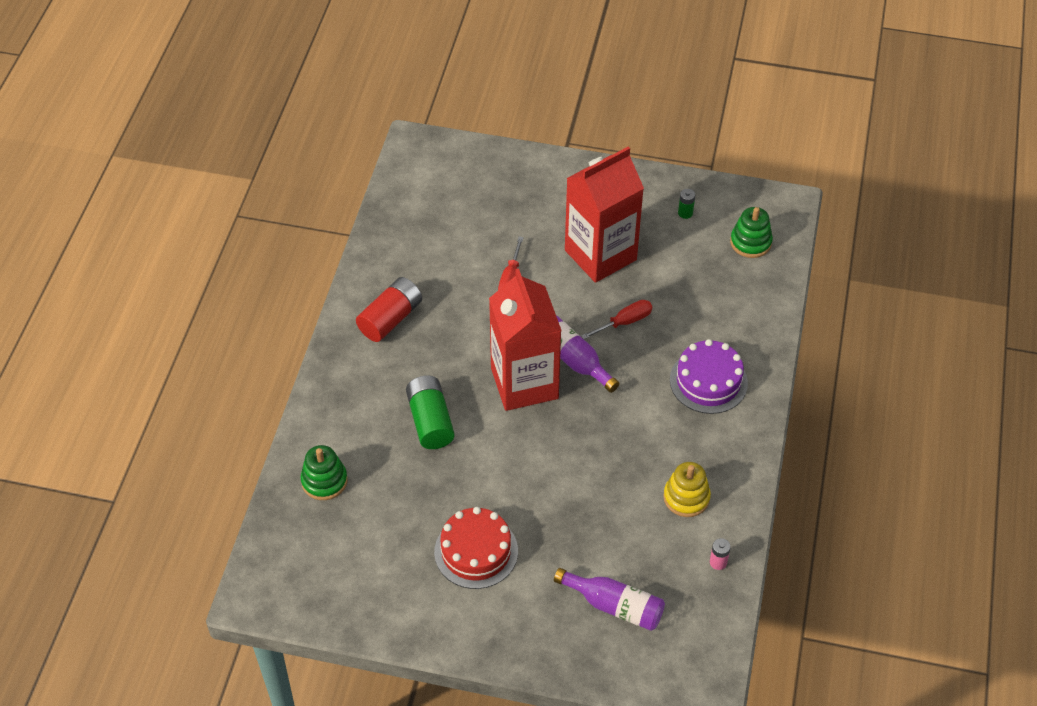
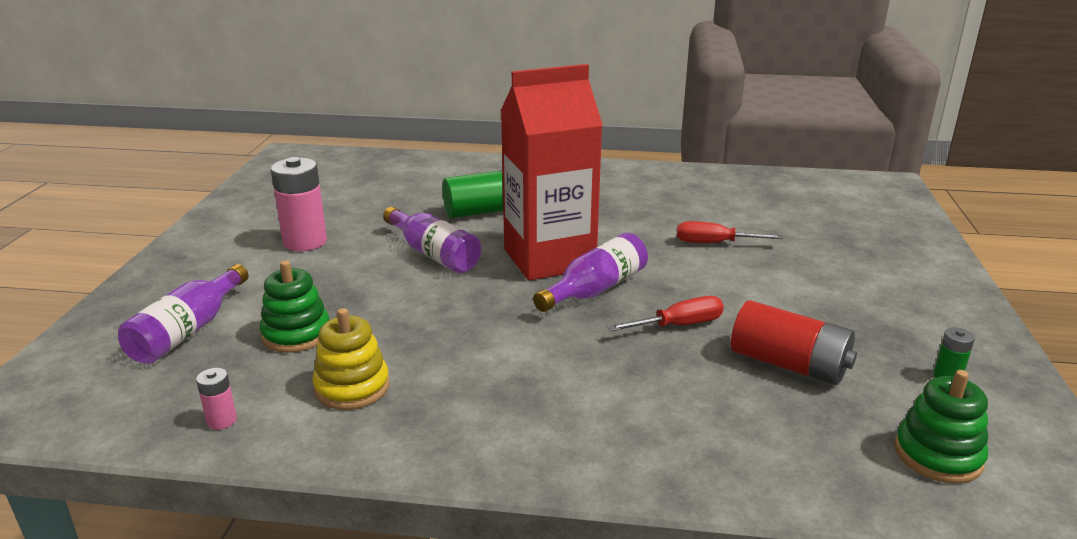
camera: 85 degrees right, 25 degrees down
green stacking toy [301,445,348,500] -> green stacking toy moved to [260,260,329,353]
red battery [356,277,422,342] -> red battery moved to [731,300,857,385]
red cake [434,507,518,589] -> pink battery [271,157,327,251]
red carton [565,147,644,283] -> none
red screwdriver [581,300,652,339] -> red screwdriver turned 75 degrees counterclockwise [608,296,724,332]
purple cake [670,339,748,414] -> none
none -> purple bottle [383,207,481,273]

